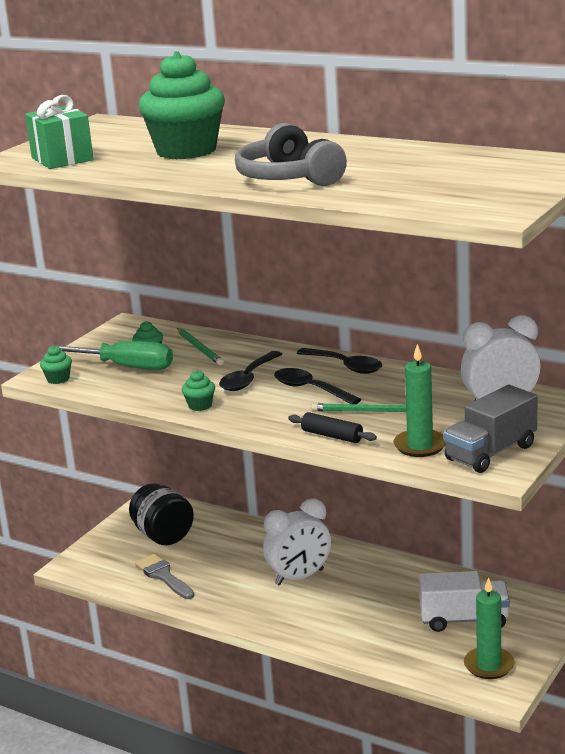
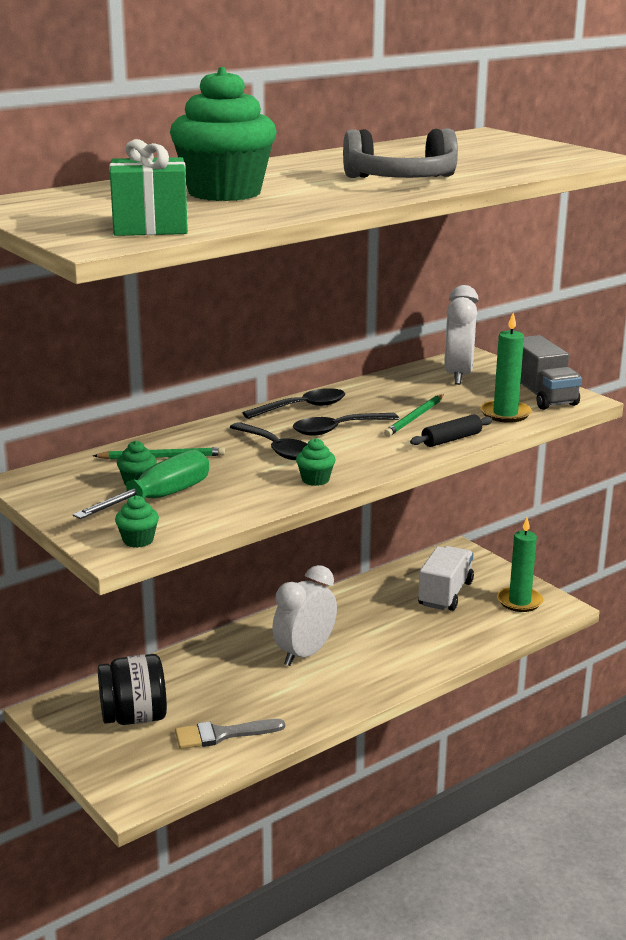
camera: 70 degrees left, 0 degrees up
white clock [263,498,331,586] -> white clock turned 135 degrees counterclockwise [272,565,337,666]

